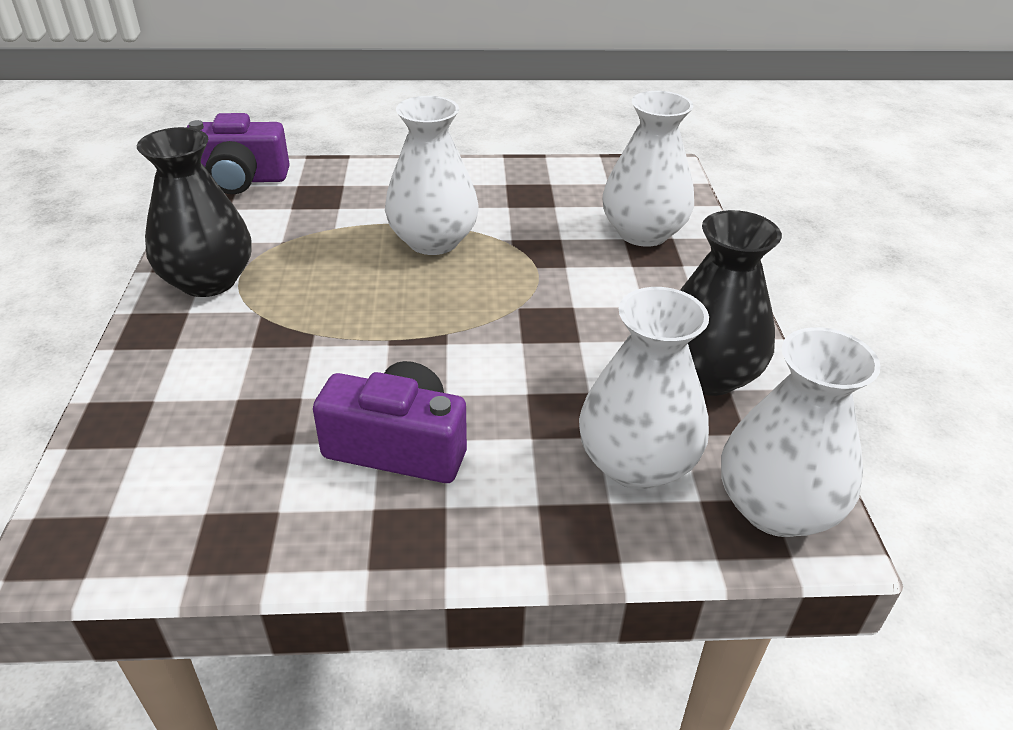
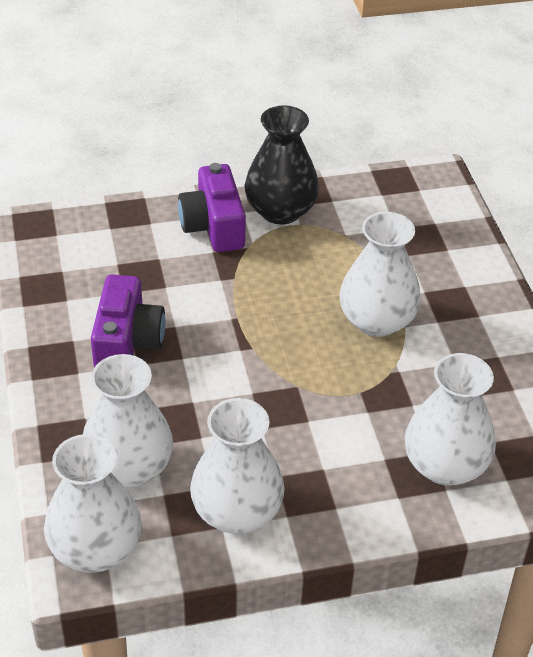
camera: 80 degrees right, 5 degrees up
purple camera [187,113,290,194] -> purple camera moved to [178,163,246,252]
black vase [680,210,782,396] -> white vase [190,398,285,534]

